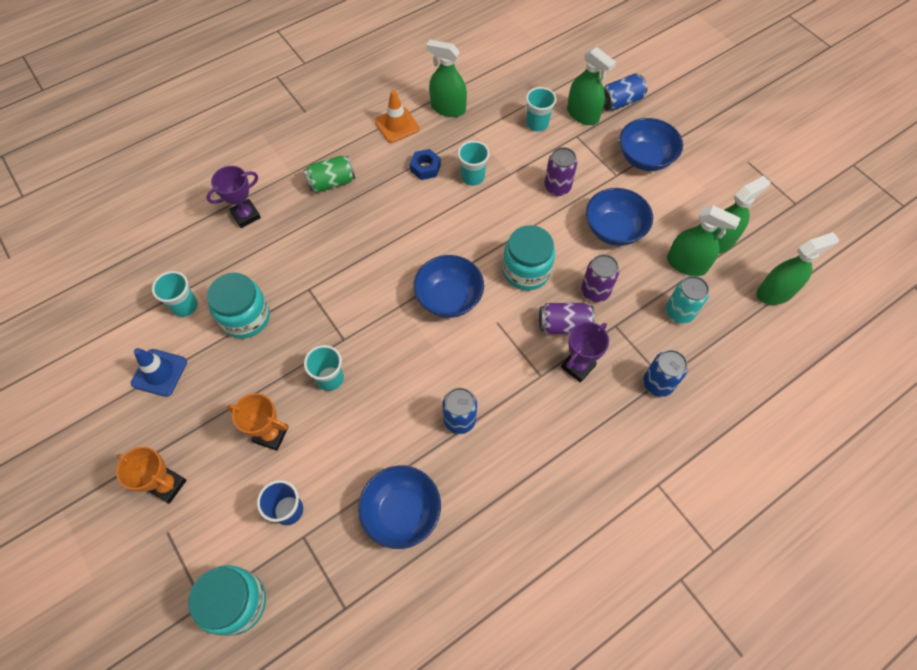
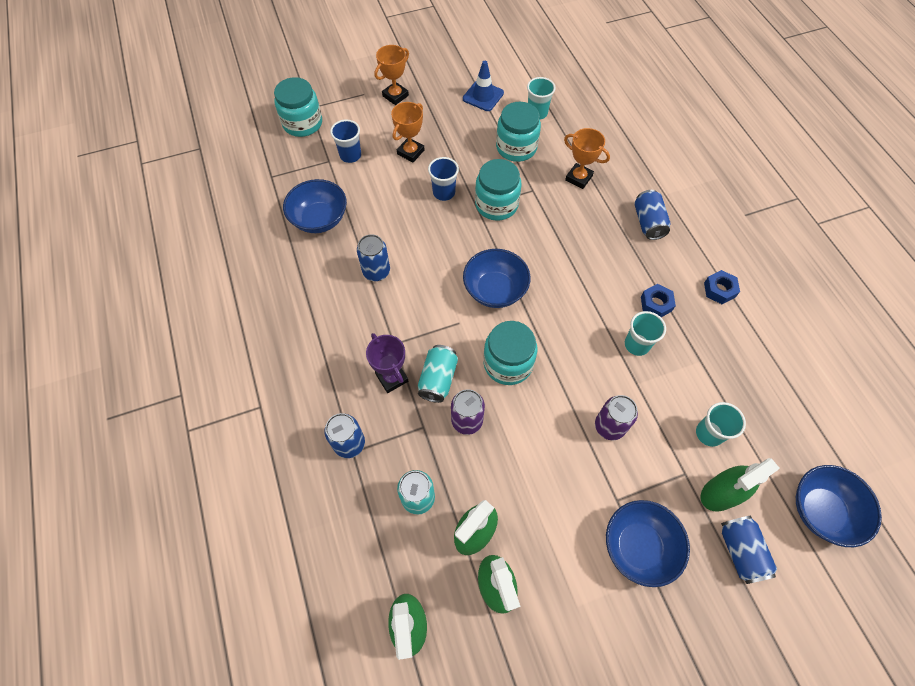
camera: 105 degrees right, 0 degrees up
purple trophy [206,166,261,228] -> none
green can [304,156,355,193] -> blue can [634,190,671,240]
turquoise cup [304,345,344,391] -> blue cup [428,157,459,201]
orange traffic cone [375,90,420,143] -> blue nut [704,270,740,304]
green spray bottle [426,39,467,117] -> none
purple can [539,303,595,334] -> turquoise can [418,345,458,403]
blue bowl [586,188,653,246] -> blue bowl moved to [796,465,882,547]
none -> turquoise jar [475,159,522,221]
none -> orange trophy [564,128,610,189]

